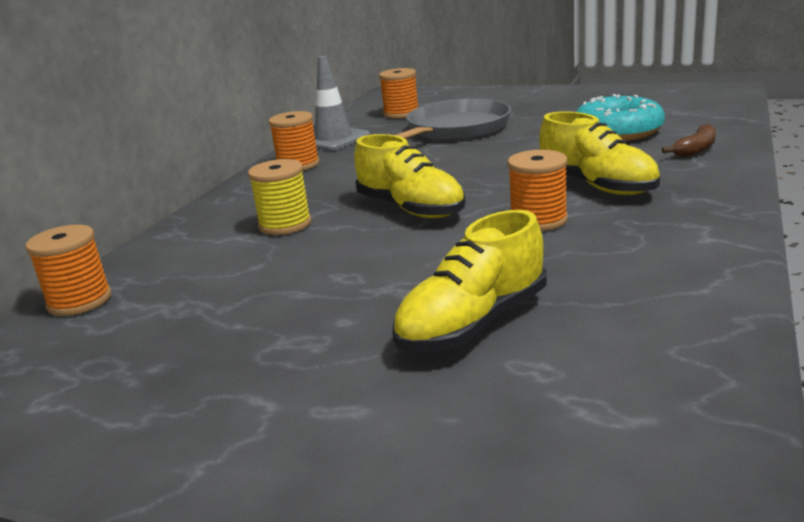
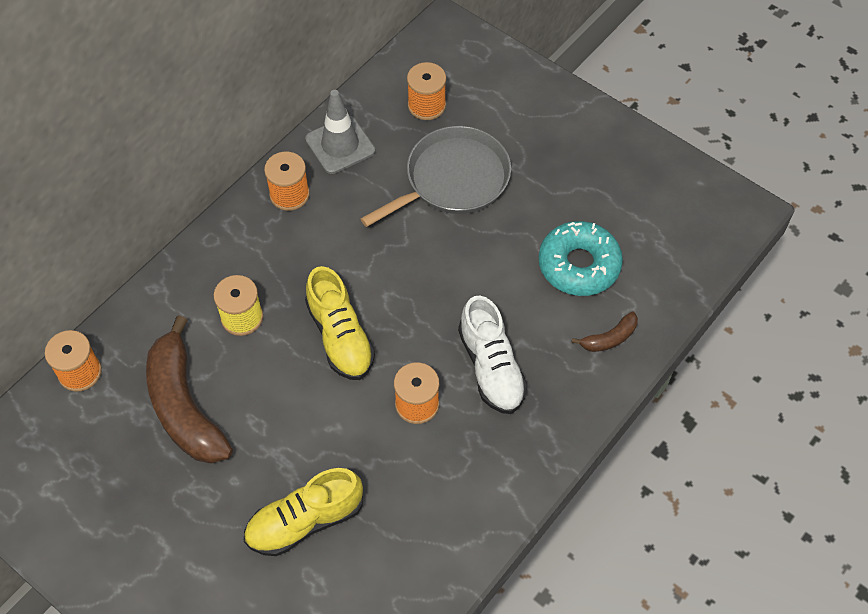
camera: 15 degrees right, 35 degrees up
yellow shoe [539,112,660,195] -> white shoe [458,296,528,414]
none -> brown banana [146,315,233,463]

